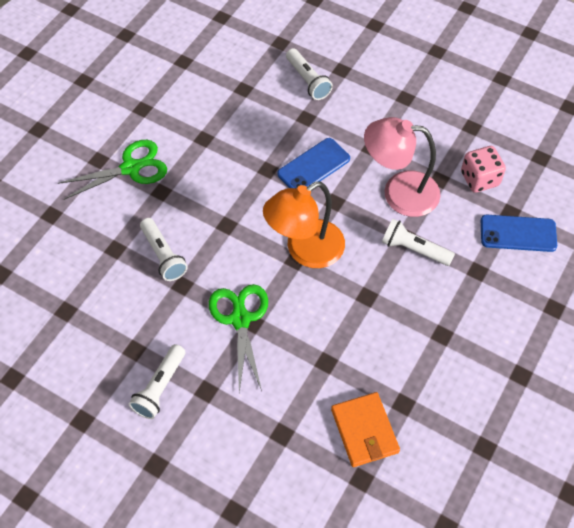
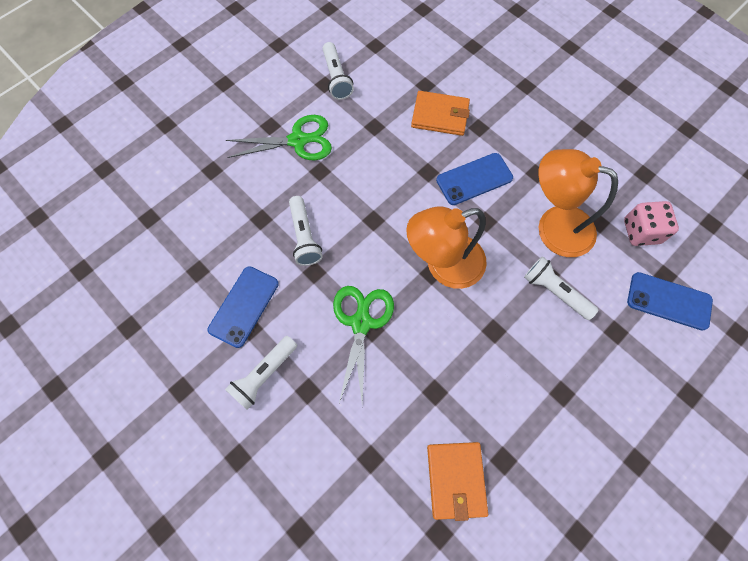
camera: 15 degrees right, 10 degrees up
white flashlight [286,48,333,100] -> white flashlight moved to [323,42,354,100]
pink lamp [364,117,441,217] -> orange lamp [538,149,618,257]
none -> blue phone [208,266,279,348]
none -> orange wallet [411,91,470,136]

